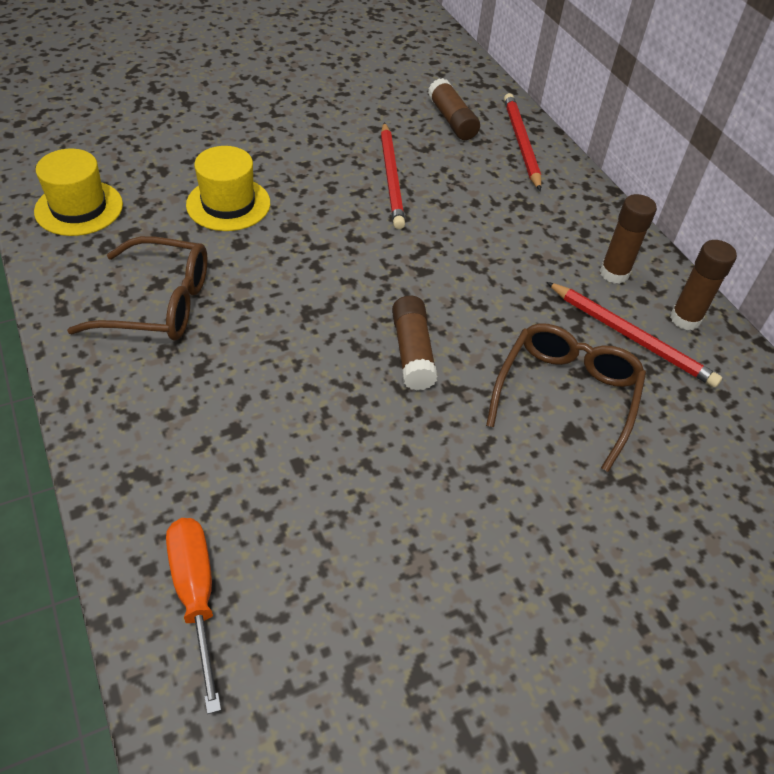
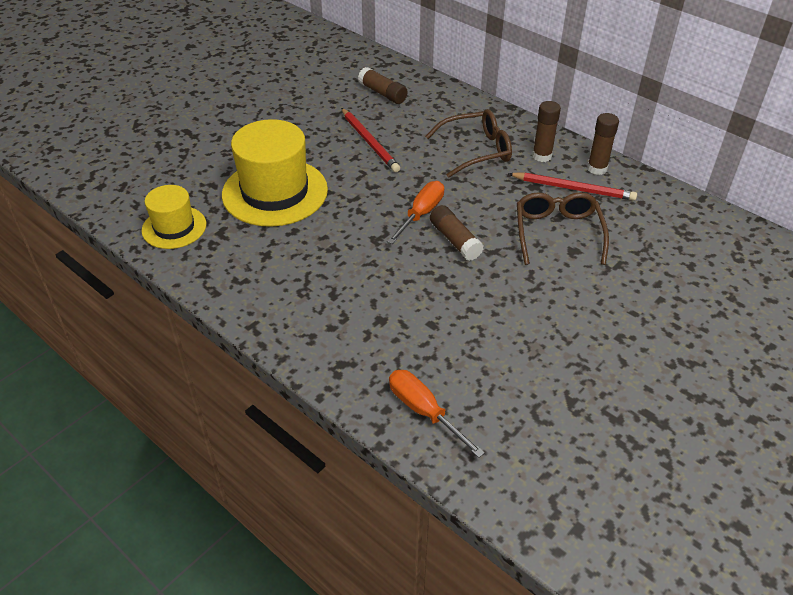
camera: 20 degrees left, 5 degrees down
brown glasses [67,236,208,341] -> brown glasses moved to [425,109,512,178]
yellow hat [186,146,270,231] -> yellow hat [222,119,328,227], size x1.74
red pencil [504,93,541,191] -> none
none -> orange screwdriver [387,181,444,244]

